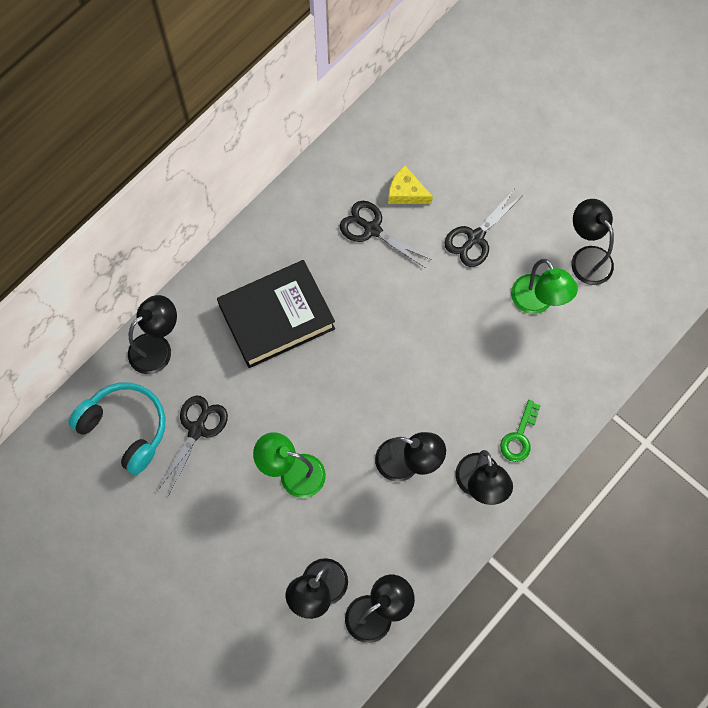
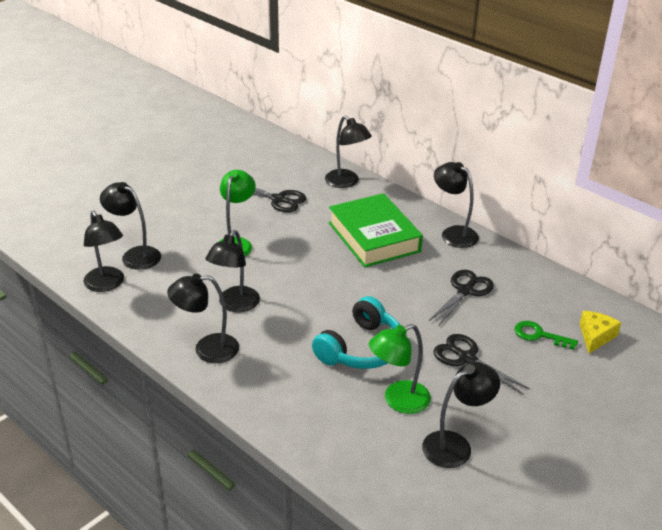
camera: 90 degrees right, 35 degrees down
turquoise headphones [68,382,166,475] -> turquoise headphones moved to [312,296,400,369]
black book [217,260,335,368] -> green book [329,193,423,267]
yellow cheese [388,166,433,204] -> yellow cheese moved to [580,311,621,353]
green key [500,400,541,462] -> green key moved to [515,321,578,350]
none -> black lamp [434,162,479,248]

